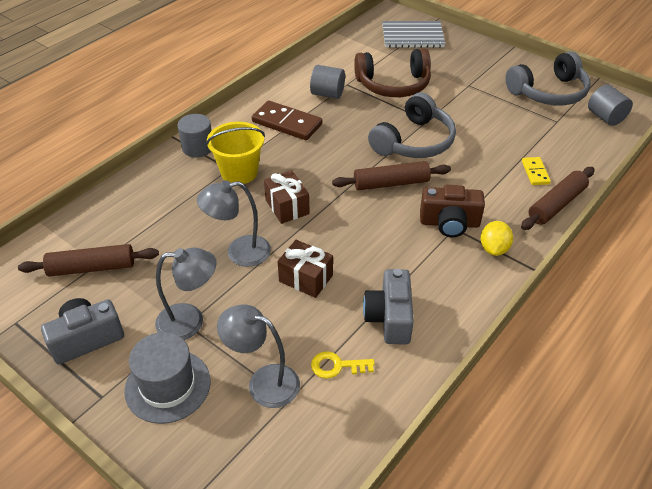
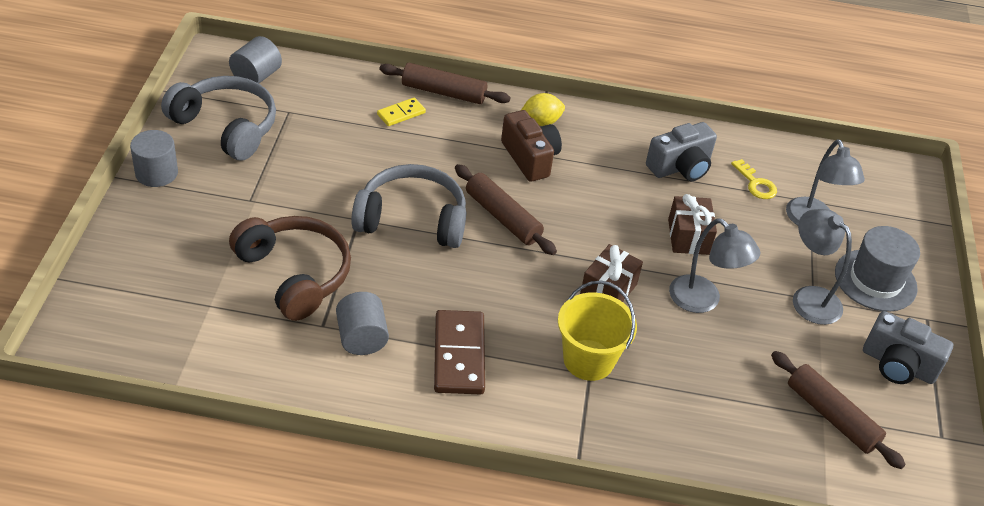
camera: 125 degrees left, 0 degrees up
grey cylinder [177,114,212,157] -> grey cylinder moved to [130,130,178,187]
grey notebook [382,21,445,48] -> none

